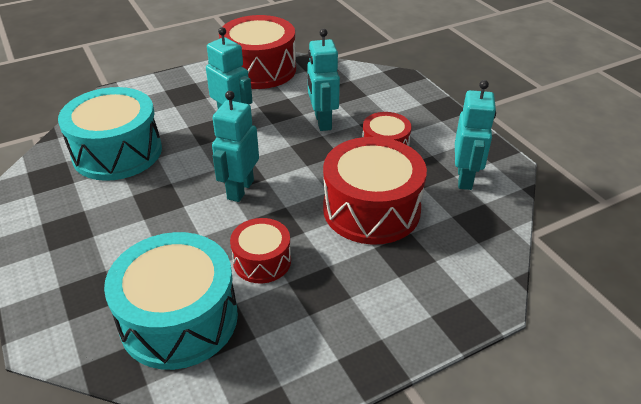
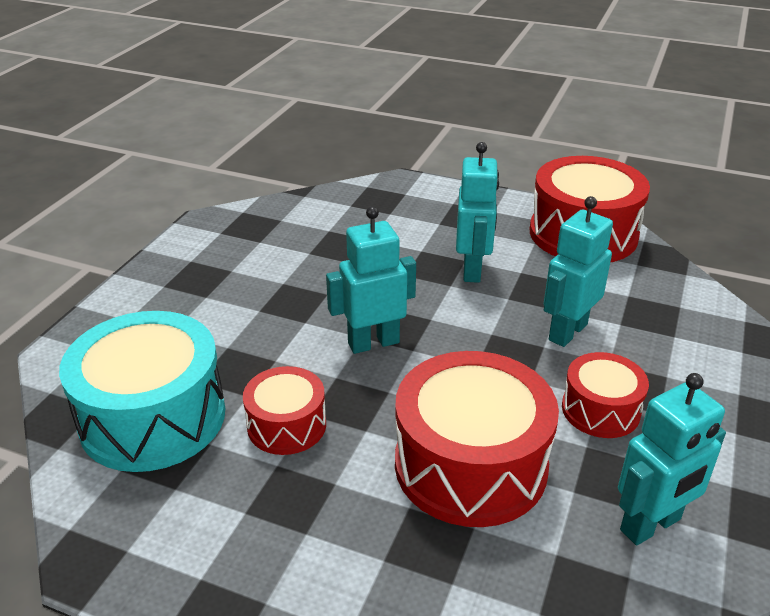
camera: 50 degrees right, 5 degrees down
turquoise drum [58,87,162,181] -> none

